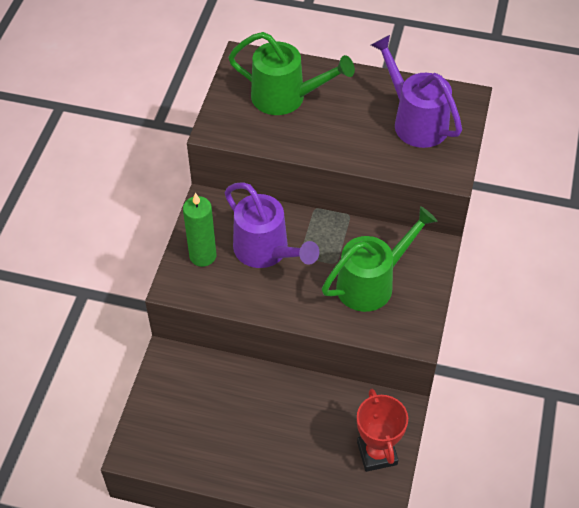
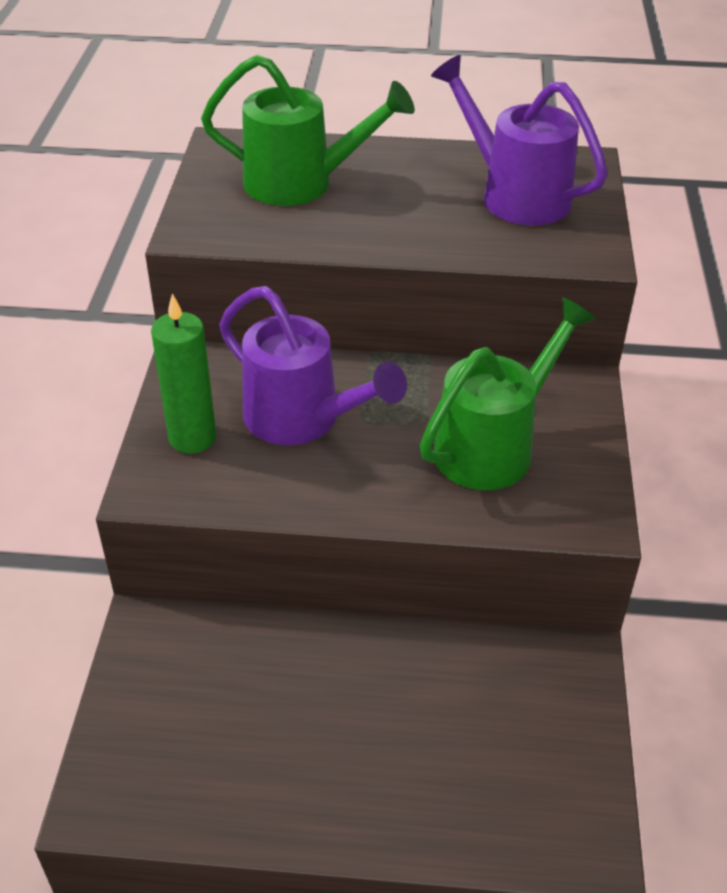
camera: 10 degrees left, 10 degrees down
red trophy [357,389,408,472] -> none

